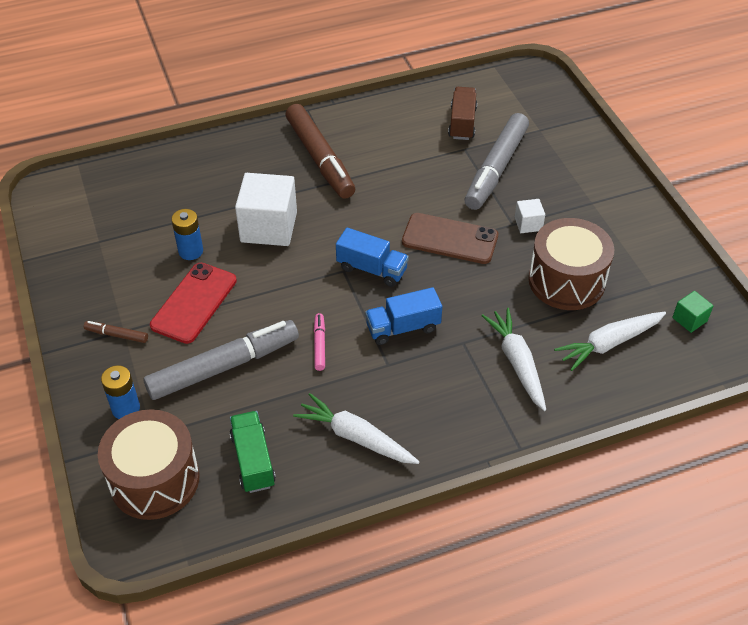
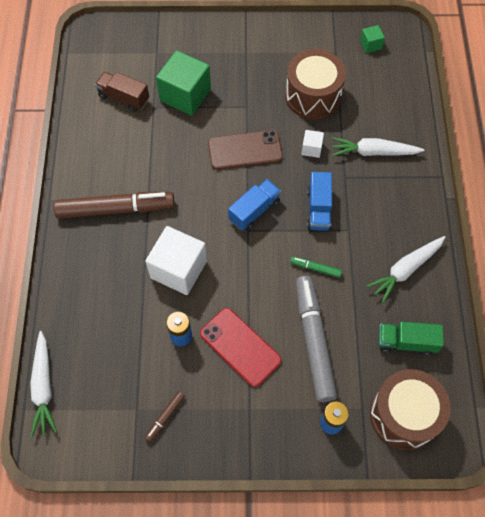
camera: 70 degrees left, 15 degrees up
brown marker [84,321,148,343] -> brown marker moved to [145,391,185,442]
pink marker [314,313,325,371] -> green marker [290,257,342,278]
brown phone [402,213,498,264] -> brown phone turned 45 degrees clockwise [208,130,283,170]
grey marker [464,113,529,210] -> green cube [156,50,211,116]
white cube [515,199,545,233] -> white cube moved to [302,130,324,158]
white carrot [554,312,666,371] -> white carrot moved to [30,331,57,437]

